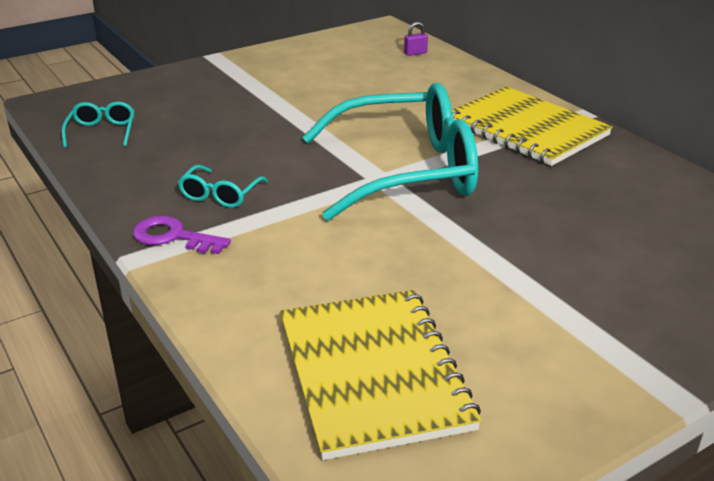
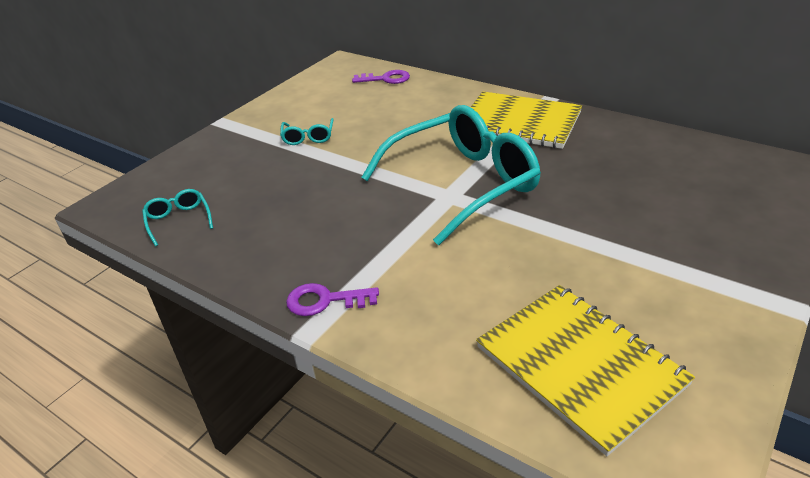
camera: 20 degrees left, 5 degrees up
turquoise glasses [178,165,268,208] -> turquoise glasses moved to [280,118,334,145]
purple padlock [404,22,428,56] -> purple key [352,70,410,84]

